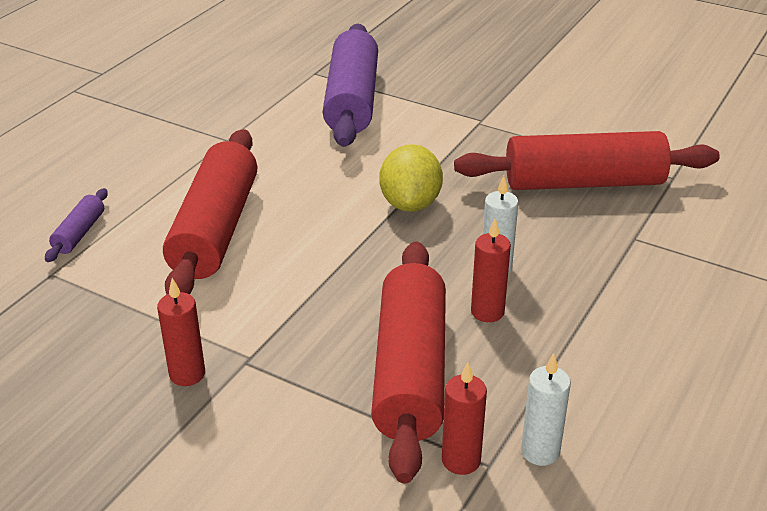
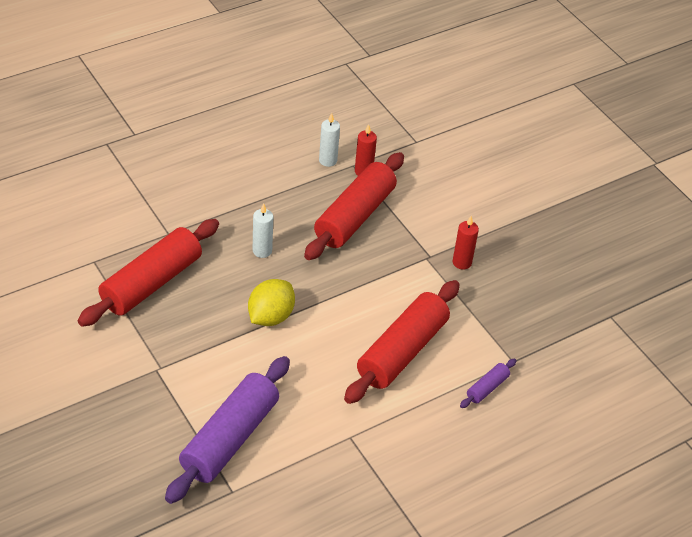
camera: 155 degrees left, 10 degrees up
red rolling pin [454,131,720,190] -> red rolling pin turned 75 degrees counterclockwise [78,219,219,327]
red candle [471,218,511,322] -> none

